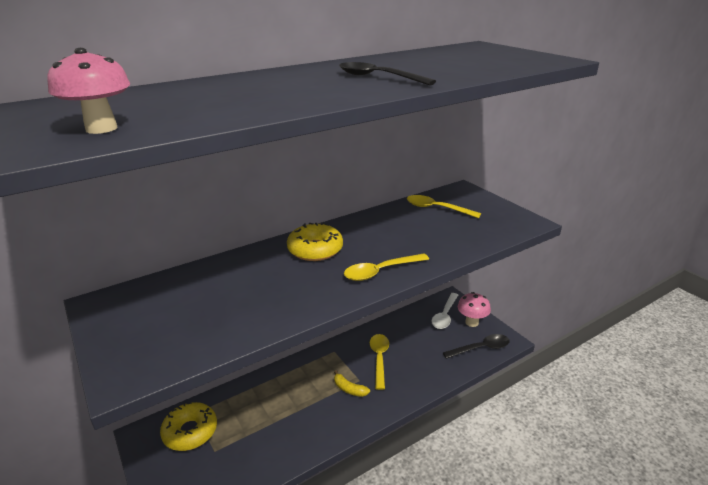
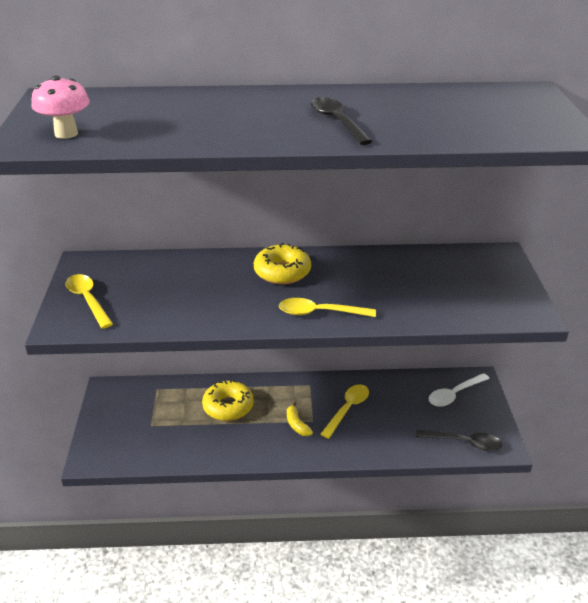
camera: 30 degrees right, 5 degrees up
yellow donut [160,402,217,451] -> yellow donut moved to [202,379,254,421]
yellow spoon [407,195,481,218] -> yellow spoon moved to [66,274,113,329]
pink mushroom [458,292,491,327] -> none

